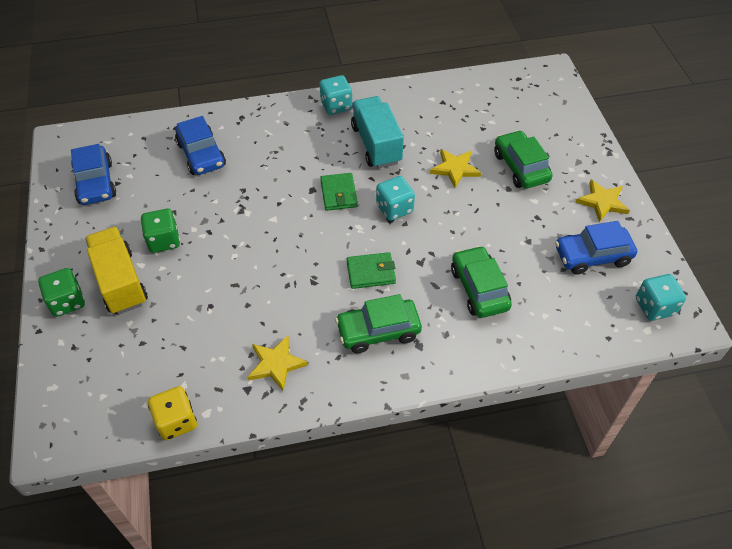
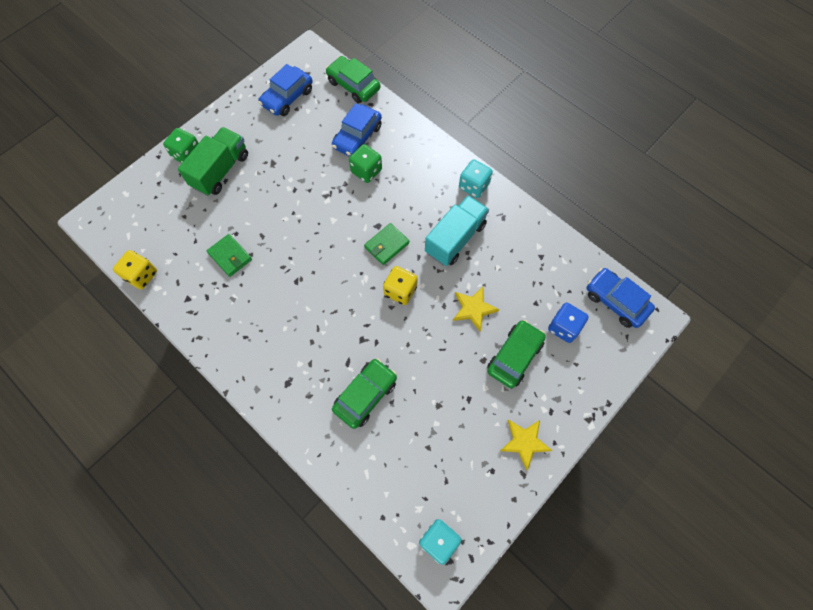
camera: 55 degrees right, 15 degrees up
yellow truck [85,227,148,314] -> green truck [178,127,248,196]
green dice [141,209,180,253] -> green dice moved to [349,144,382,183]
yellow star [248,336,308,391] -> none
green car [335,294,422,353] -> green car moved to [326,56,380,103]
green wallet [347,252,396,289] -> green wallet moved to [207,234,252,277]
turquoise dice [376,176,415,221] -> yellow dice [383,266,418,305]
blue car [555,221,637,275] -> blue car moved to [587,268,655,328]
none -> blue dice [548,303,588,343]

